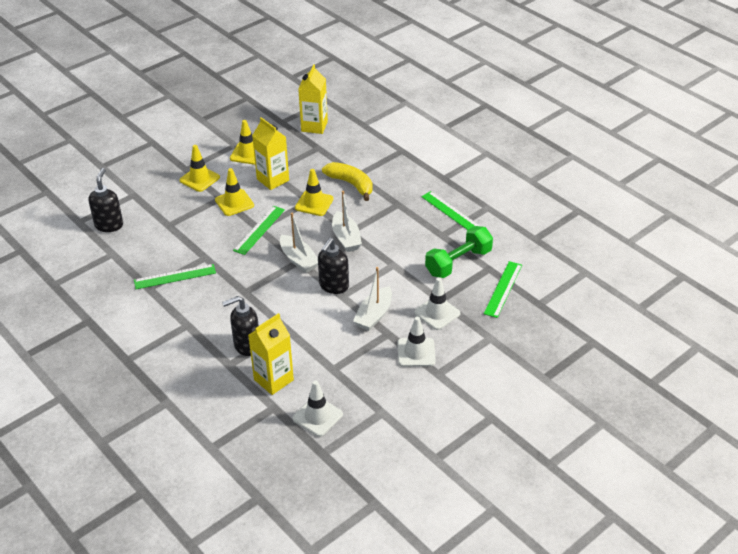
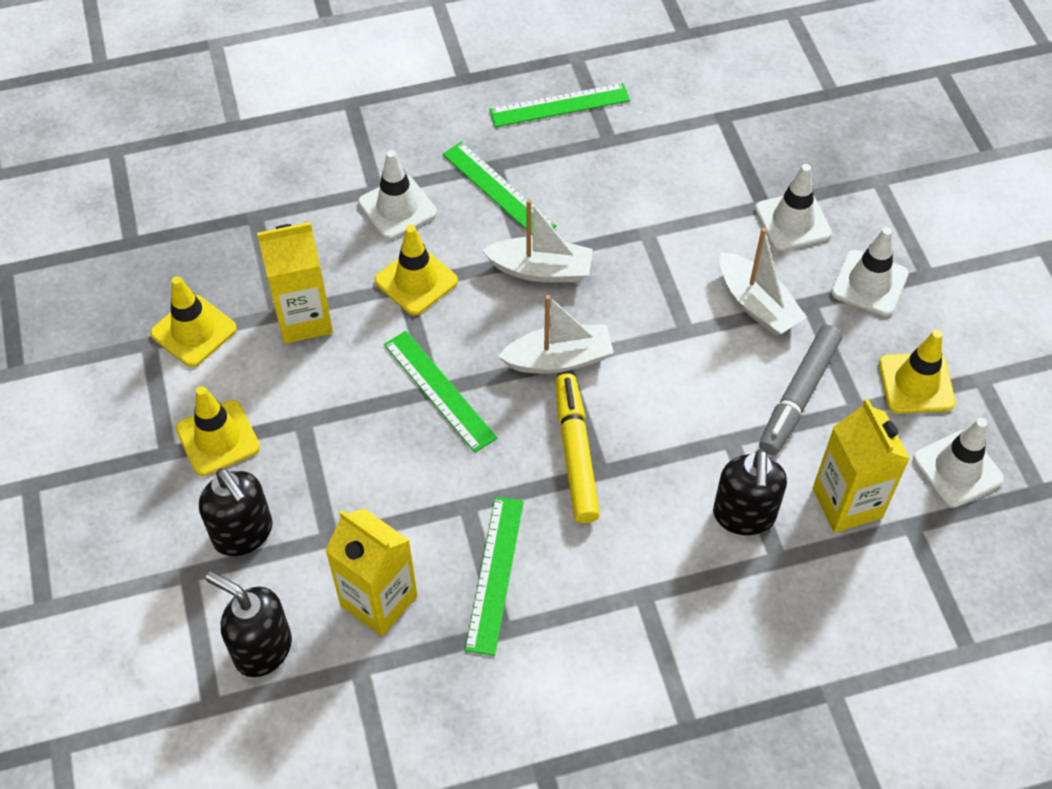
camera: 65 degrees left, 15 degrees up
yellow traffic cone [215,168,254,216] -> yellow traffic cone moved to [879,330,956,413]
yellow carton [298,64,328,134] -> yellow carton moved to [325,508,418,636]
black soap dispenser [318,238,349,294] -> black soap dispenser moved to [199,468,272,556]
yellow banana [322,162,373,201] -> white traffic cone [358,150,437,240]
green dumbbell [425,226,493,278] -> none
green ruler [484,261,522,318] -> green ruler moved to [443,141,557,235]
none -> yellow marker [555,373,600,523]
none -> grey marker [759,325,842,455]

